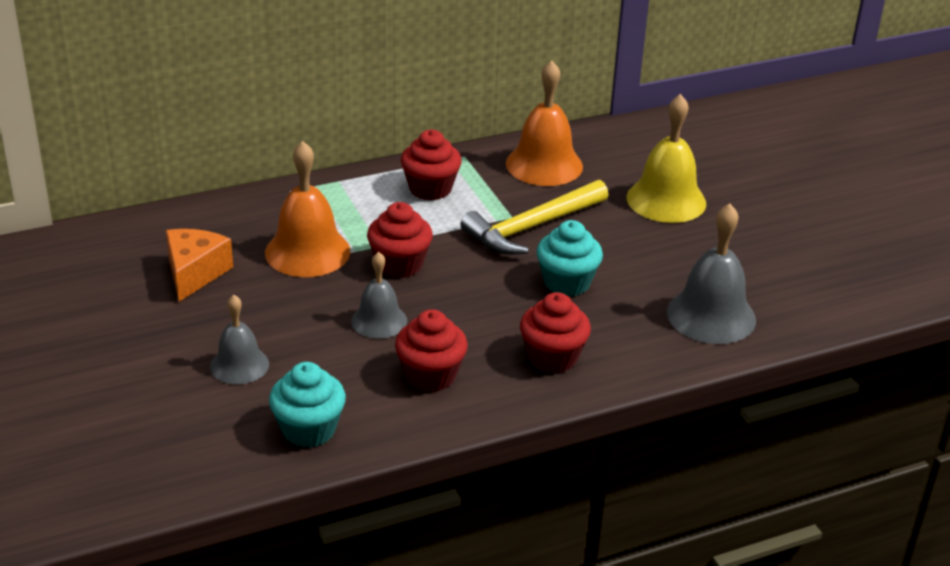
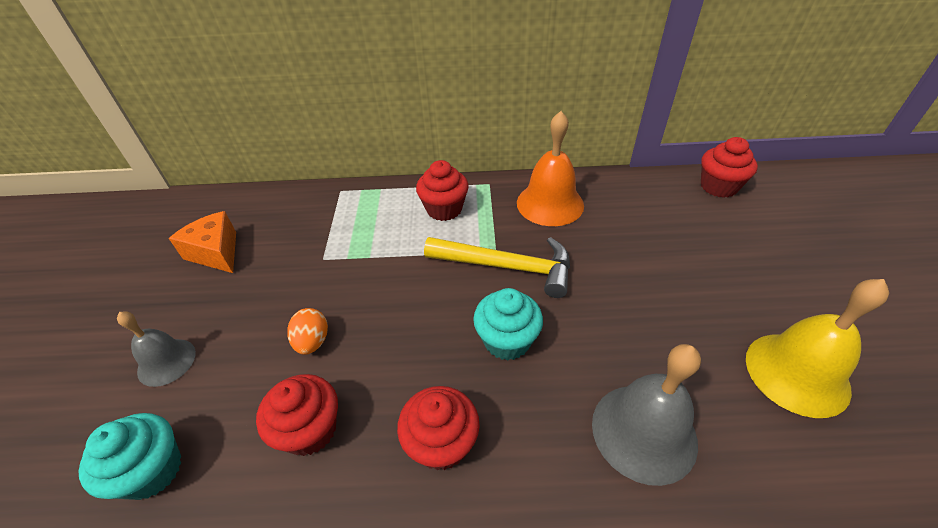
camera: 25 degrees right, 10 degrees up
orange cheese [166,229,233,302] -> orange cheese turned 75 degrees counterclockwise [169,211,236,273]
orange bell [265,141,350,277] -> none
grey bell [351,252,407,339] -> orange egg [287,308,328,355]
red cupcake [367,202,433,278] -> red cupcake moved to [701,137,758,198]
yellow hammer [461,180,609,255] -> yellow hammer turned 150 degrees counterclockwise [424,237,570,298]
yellow bell [627,94,706,223] -> yellow bell moved to [746,279,889,418]

